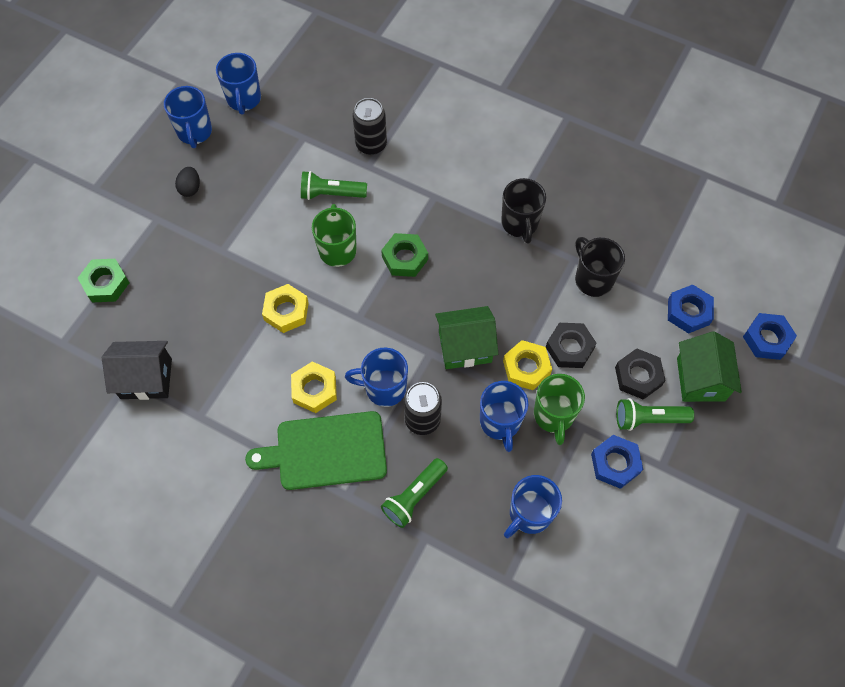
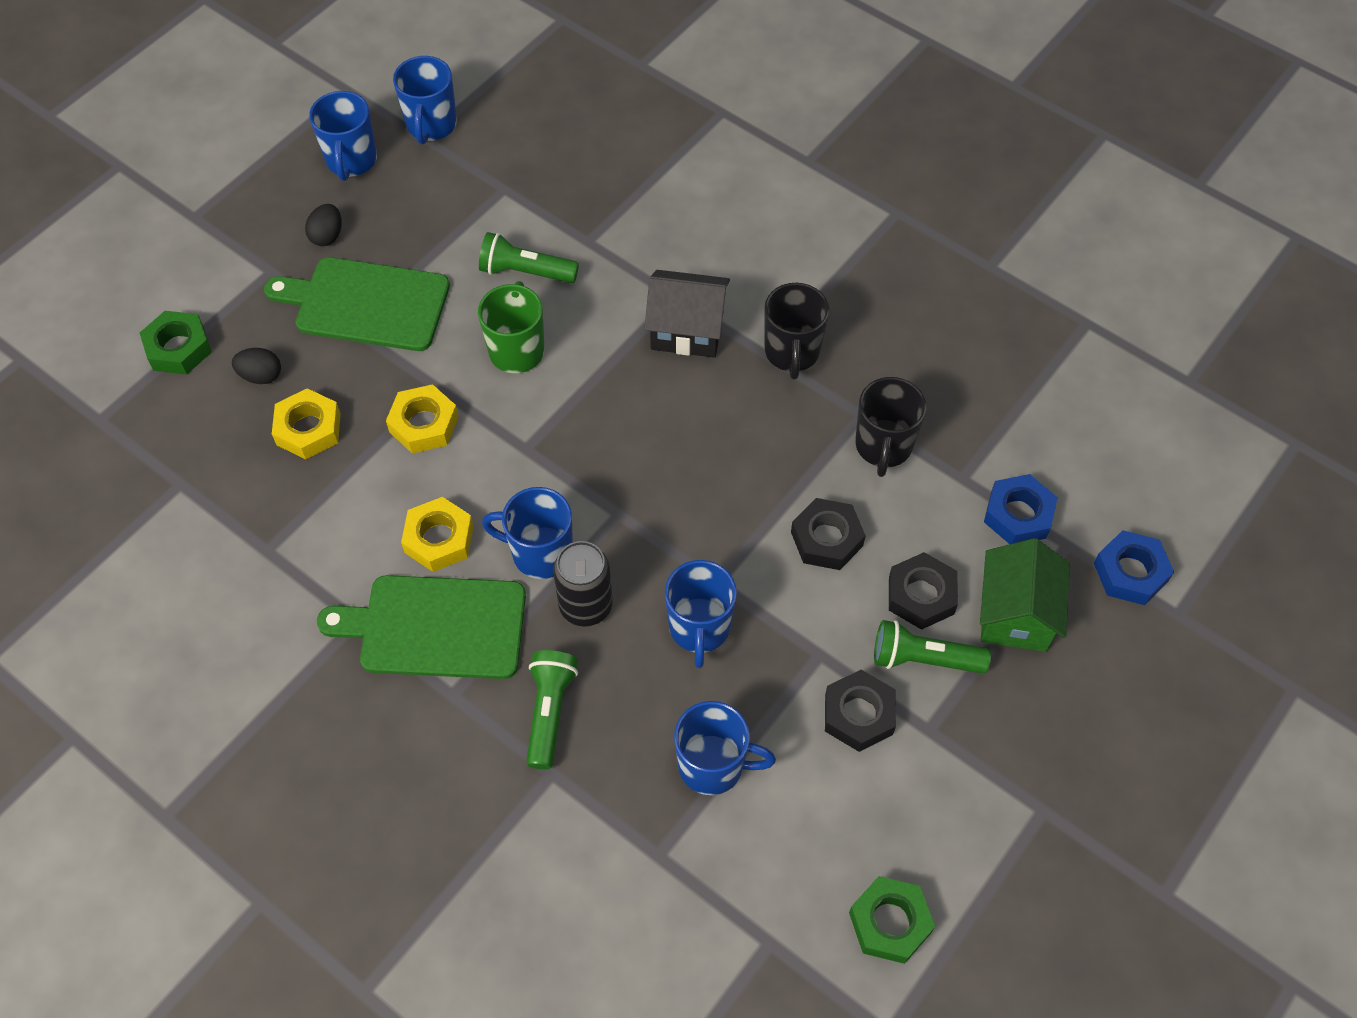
camera: 10 degrees right, 5 degrees down
black house [102,341,172,400] -> black house moved to [644,270,730,358]
black can [353,98,387,155] -> none
green nut [381,233,428,277] -> green nut moved to [849,876,935,964]
green flashlight [381,458,448,528] -> green flashlight turned 135 degrees clockwise [526,650,578,770]
green house [435,306,498,369] -> none
yellow nut [503,340,552,390] -> yellow nut moved to [272,388,341,459]
blue mug [504,475,562,538] -> blue mug turned 135 degrees counterclockwise [674,701,776,795]
green mug [534,374,585,445] -> none
black mug [575,237,625,297] -> black mug turned 150 degrees counterclockwise [855,377,926,477]
blue nut [591,435,643,489] -> black nut [825,670,896,752]
none -> black egg [232,348,281,384]
none -> green cutting board [264,257,450,351]

